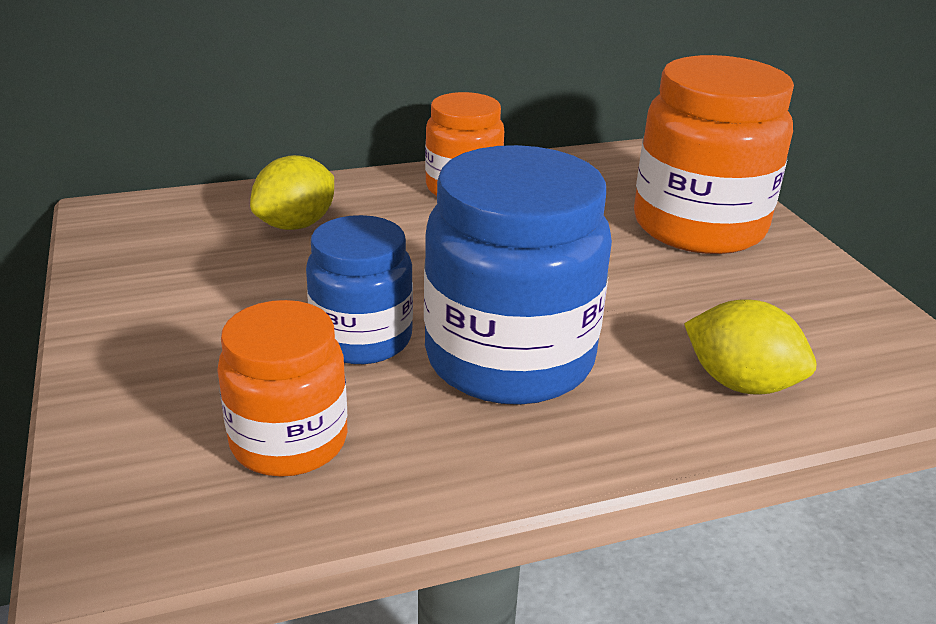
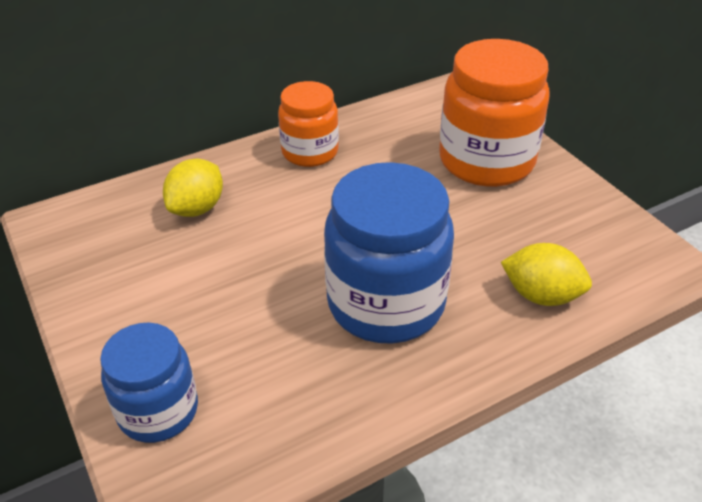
camera: 10 degrees left, 10 degrees up
orange jar [217,300,347,477] -> none
blue jar [306,215,413,364] -> blue jar moved to [100,323,198,443]

